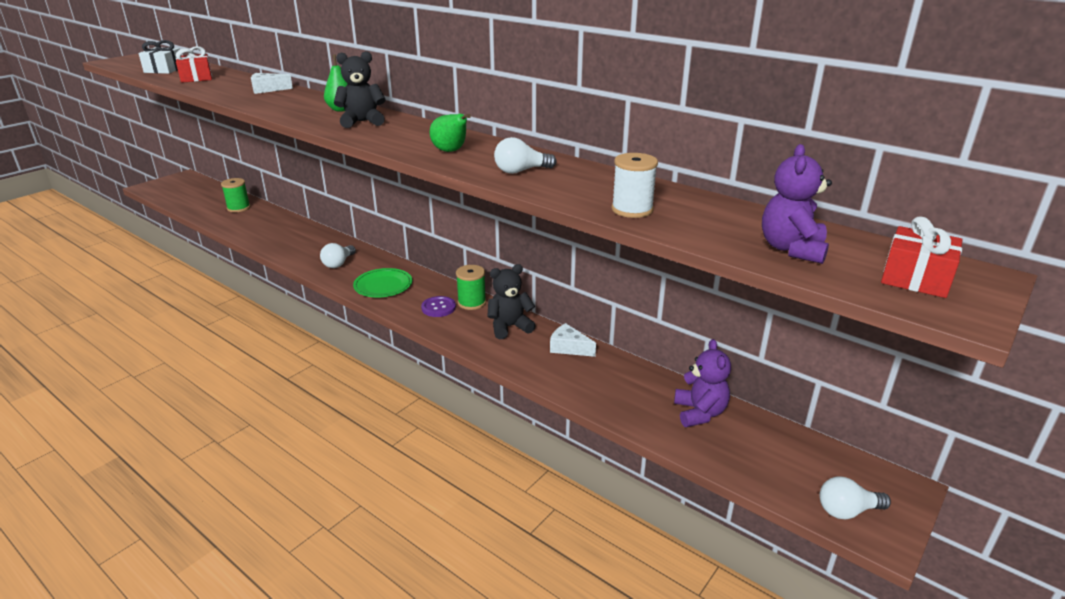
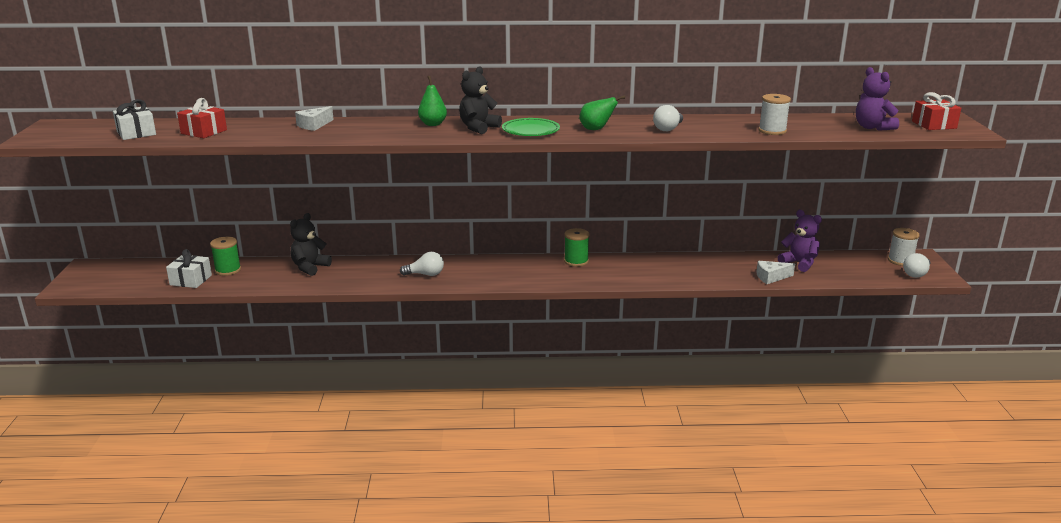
camera: 40 degrees left, 5 degrees down
white light bulb [320,243,356,268] -> white light bulb turned 75 degrees counterclockwise [400,252,444,276]
green plate [353,268,412,297] -> green plate moved to [502,118,560,136]
purple button [421,296,456,317] -> none
black teddy bear [487,264,536,339] -> black teddy bear moved to [290,213,332,276]
white cheese [550,323,596,357] -> white cheese moved to [756,261,795,284]
none -> white gift [166,249,212,288]
none -> white spool [888,228,920,266]

